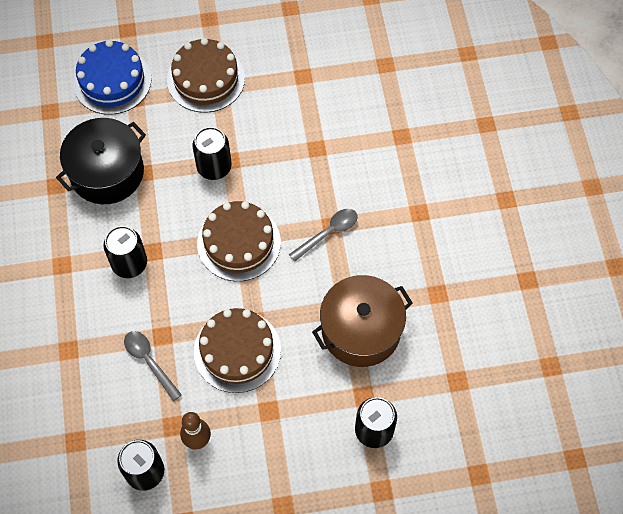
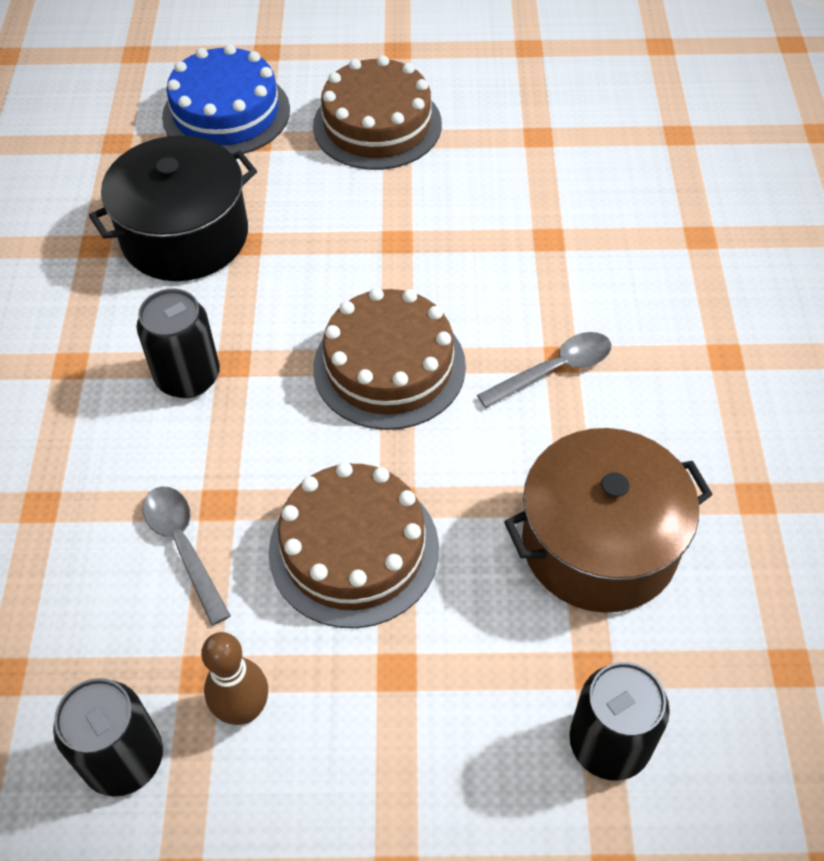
camera: 10 degrees right, 10 degrees down
black can [192,127,232,180] -> none

